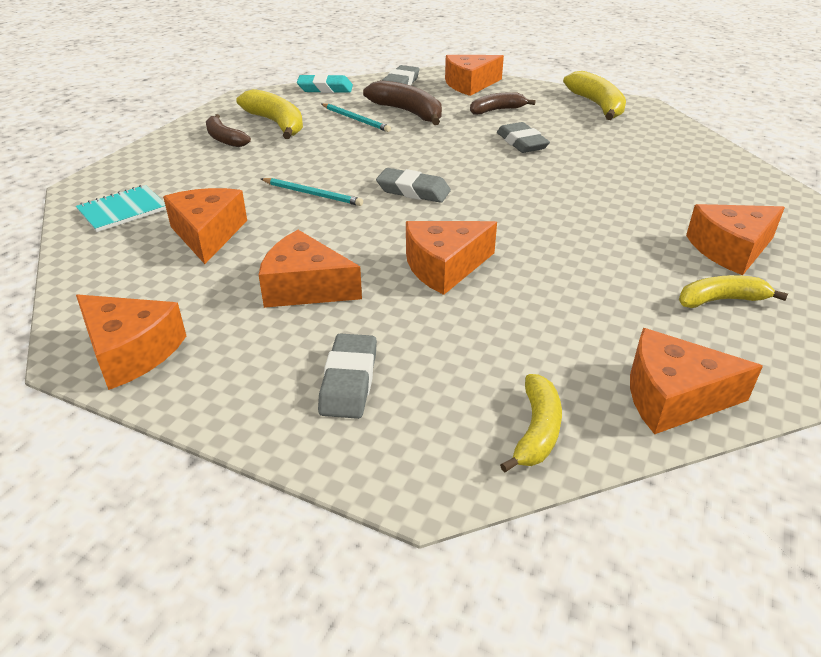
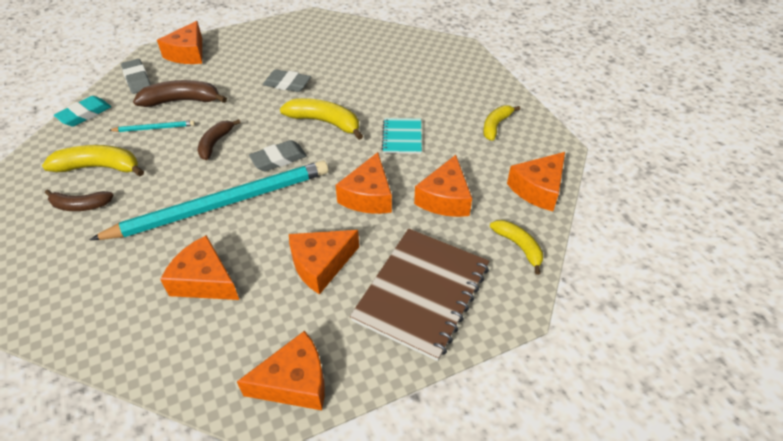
camera: 50 degrees left, 10 degrees up
turquoise notebook [76,185,166,232] -> turquoise notebook moved to [382,118,422,154]
turquoise pencil [261,178,363,206] -> turquoise pencil [89,160,329,240], size x2.48
grey eraser [318,333,377,419] -> brown notebook [350,228,489,361]
brown banana [470,92,536,115] -> brown banana moved to [198,119,241,160]
yellow banana [563,71,626,120] -> yellow banana moved to [280,98,363,140]
orange cheese [686,204,785,275] -> orange cheese moved to [414,155,472,217]

